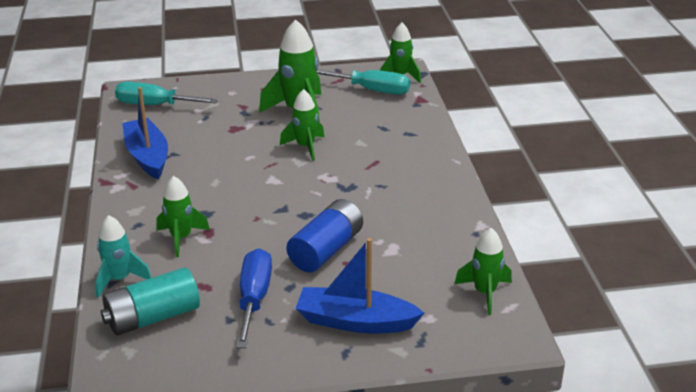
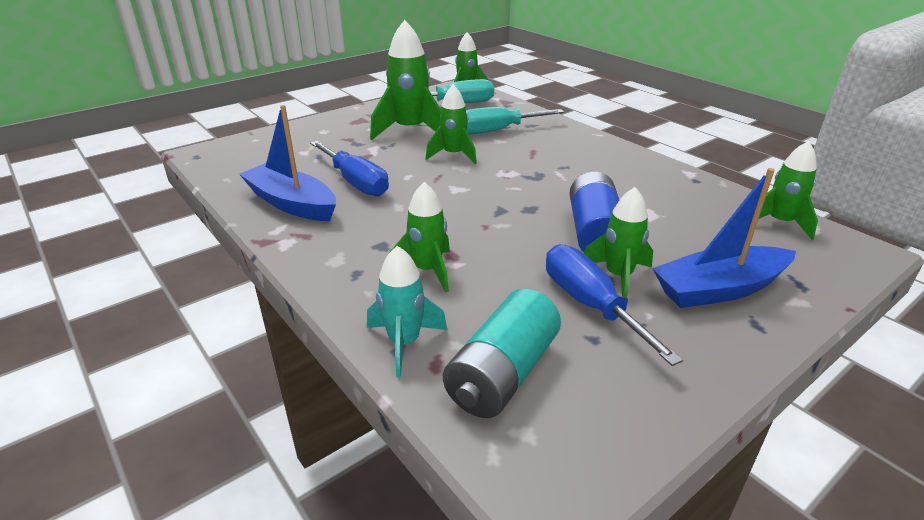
camera: 30 degrees left, 0 degrees up
turquoise screwdriver [115,82,218,105] -> turquoise screwdriver moved to [466,107,564,134]
none -> blue screwdriver [310,141,389,196]
none -> green rocket [584,187,653,298]

